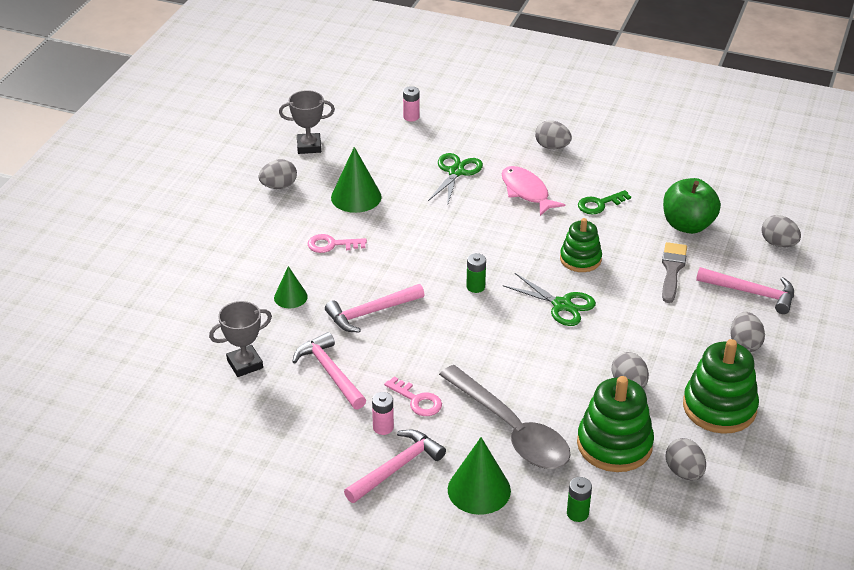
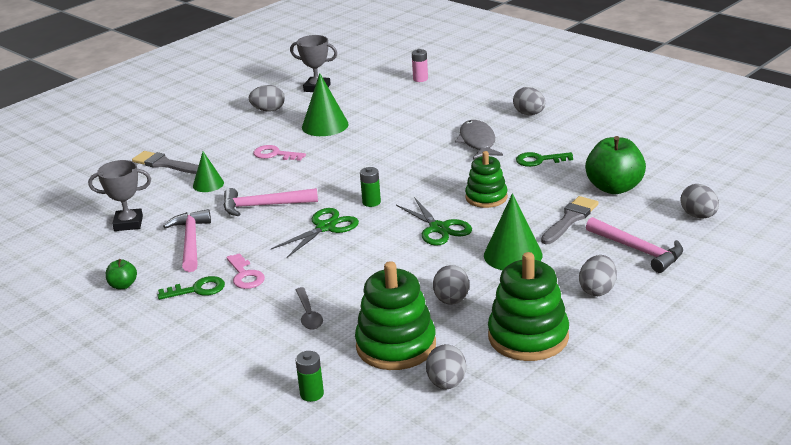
camera: 25 degrees right, 10 degrees down
pink hammer [344,430,446,503] -> none
pink battery [372,392,394,435] -> green key [158,276,225,300]
green scissors [428,153,483,206] -> green scissors moved to [271,208,359,258]
grey spoon [439,365,571,469] -> grey spoon [296,287,323,330], size x0.43
green cone [448,437,511,515] -> green cone moved to [484,193,542,270]
pink fish [502,166,565,216] -> grey fish [455,120,503,160]
none -> green apple [106,259,137,289]
none -> grey brush [132,151,199,174]

